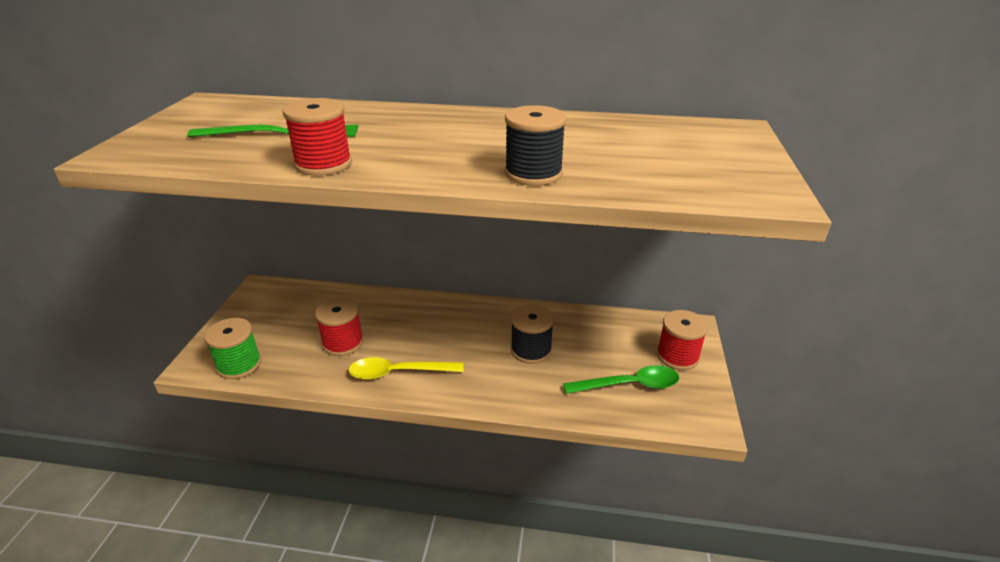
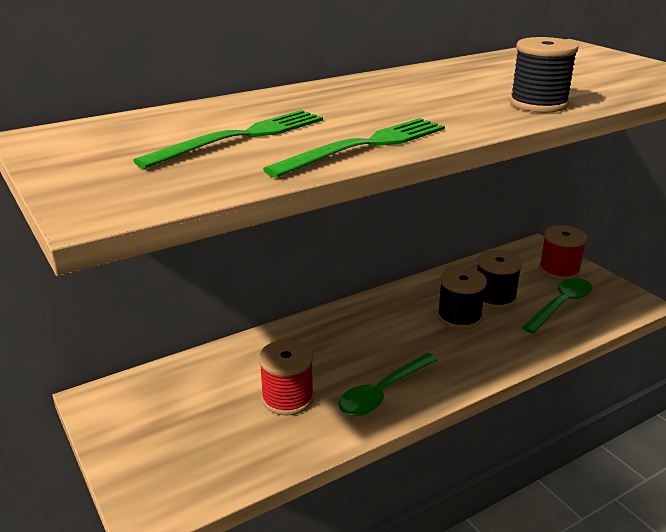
camera: 40 degrees left, 5 degrees down
green spool [204,318,261,379] -> none
red spool [283,98,352,176] -> green fork [263,118,445,178]
yellow spoon [348,357,464,380] -> green spoon [338,353,438,416]
none -> black spool [477,250,522,309]

